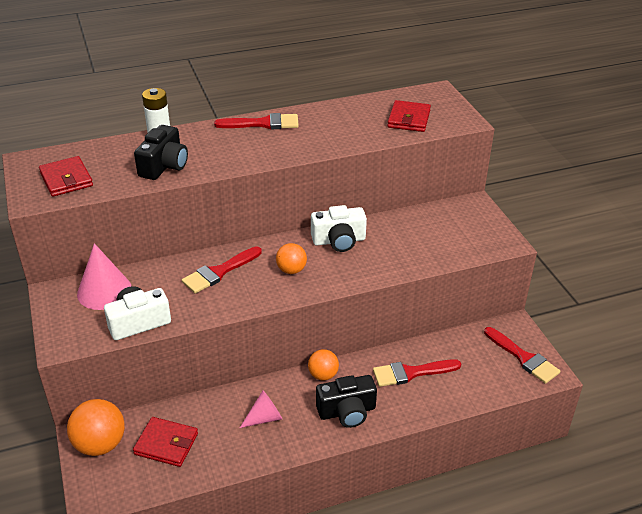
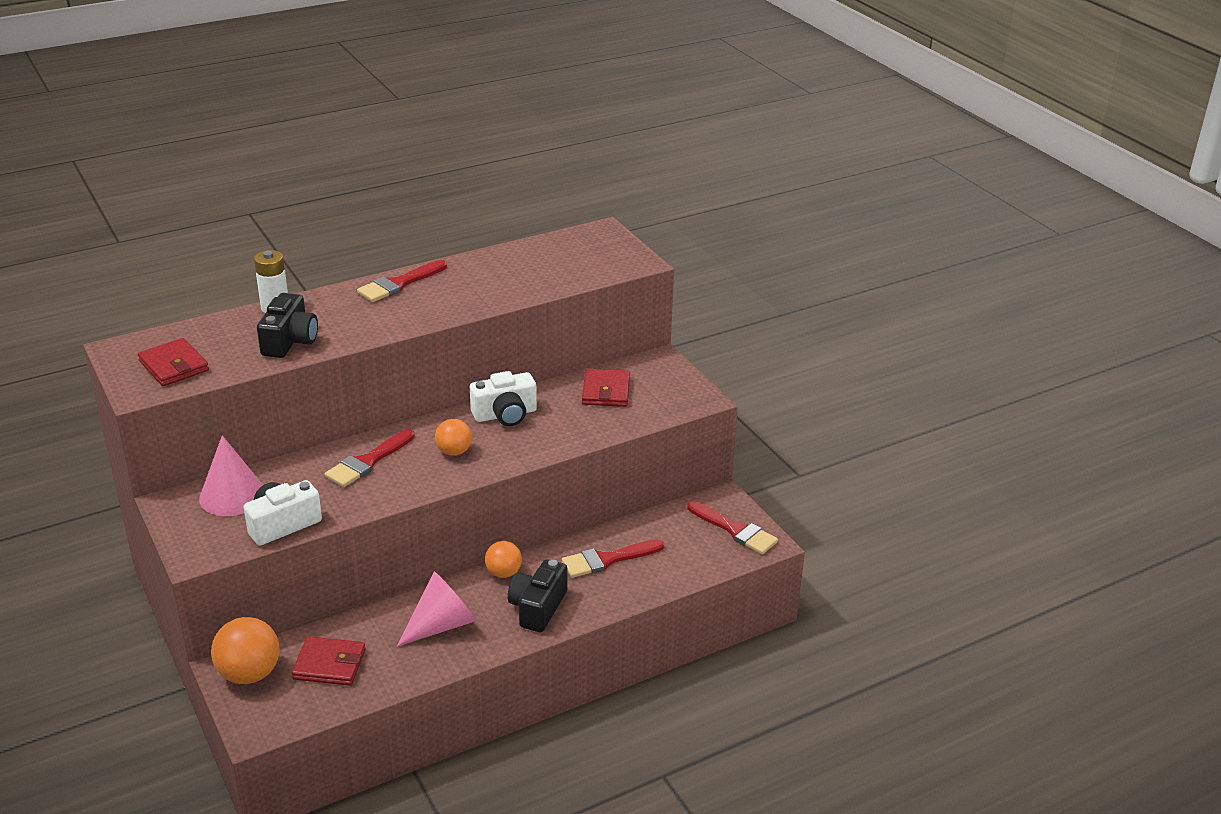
camera: 10 degrees left, 5 degrees down
red brush [214,113,299,129] -> red brush turned 150 degrees clockwise [357,260,447,302]
pink cone [240,391,282,428] -> pink cone [397,572,476,647], size x1.58
black camera [316,375,377,428] -> black camera turned 135 degrees clockwise [508,559,567,632]
red wallet [387,100,431,132] -> red wallet moved to [582,369,630,407]

